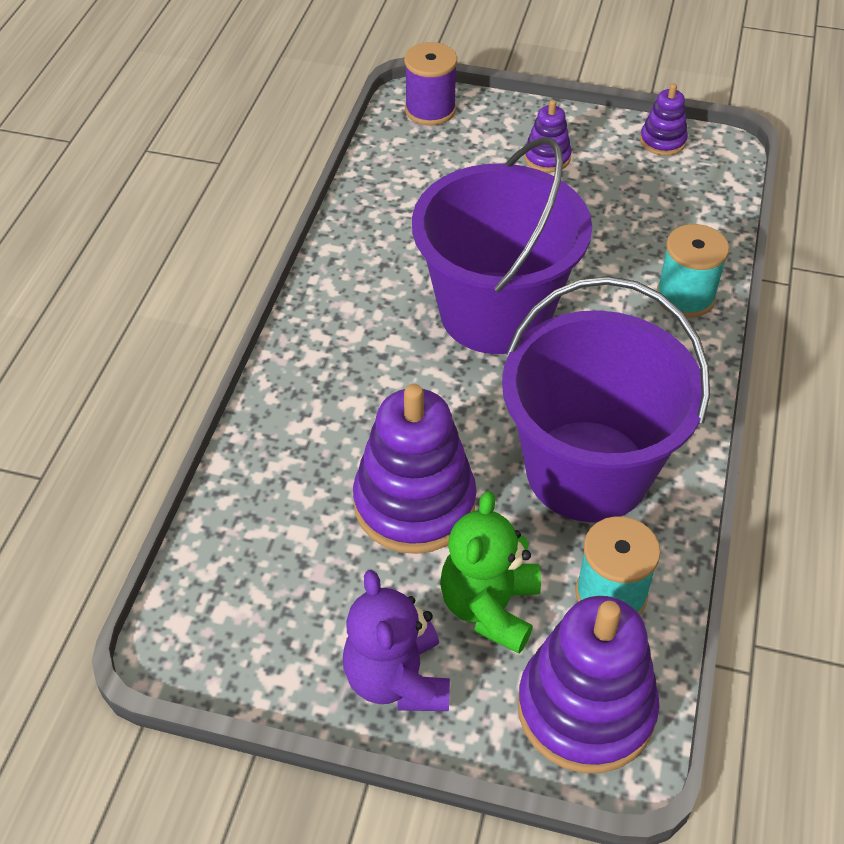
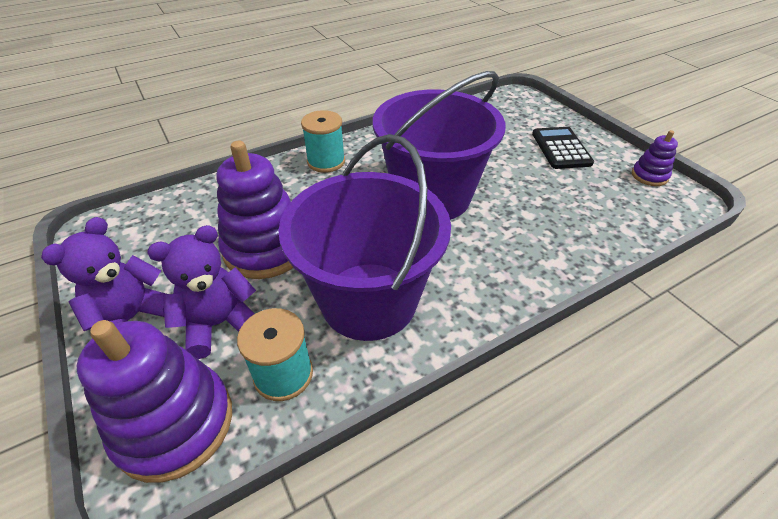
camera: 45 degrees right, 5 degrees down
purple spool [404,42,457,125] -> none
green teddy bear [440,491,541,653] -> purple teddy bear [147,225,256,359]
purple stacking toy [524,100,571,172] -> black calculator [532,127,594,169]
turquoise spool [656,224,729,318] -> turquoise spool moved to [301,110,345,173]

